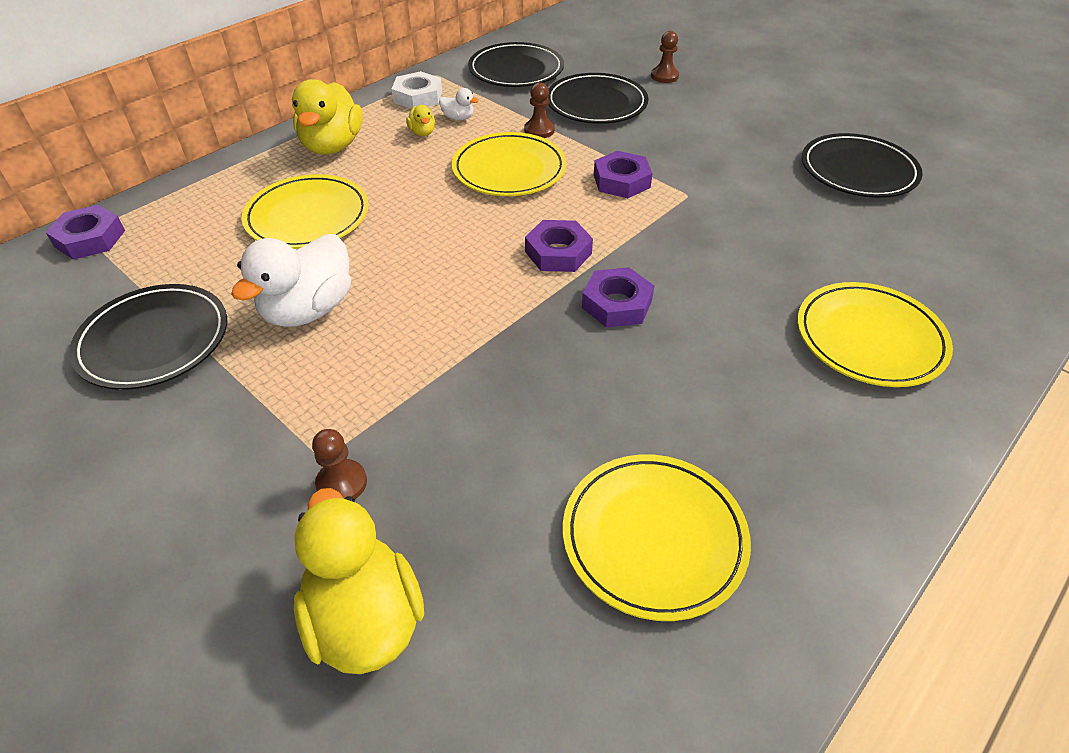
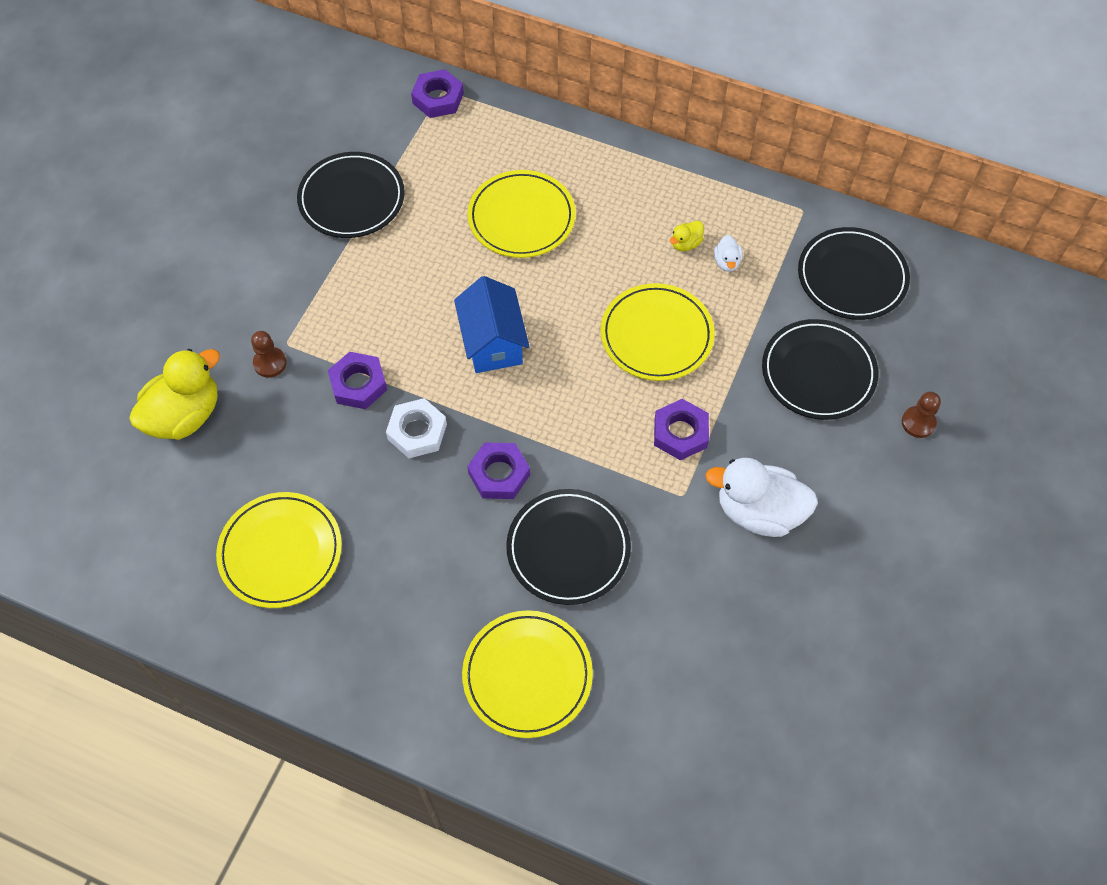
camera: 70 degrees right, 15 degrees up
white duck [231,234,351,327] -> white duck moved to [705,458,818,537]
yellow duck [292,79,363,154] -> none
white nut [392,71,442,109] -> white nut moved to [386,398,447,458]
brown pawn [524,82,555,138] -> none
purple nut [525,220,593,272] -> purple nut moved to [328,352,387,409]
black plate [802,133,923,198] -> black plate moved to [506,489,631,605]
none -> blue house [454,276,530,373]

